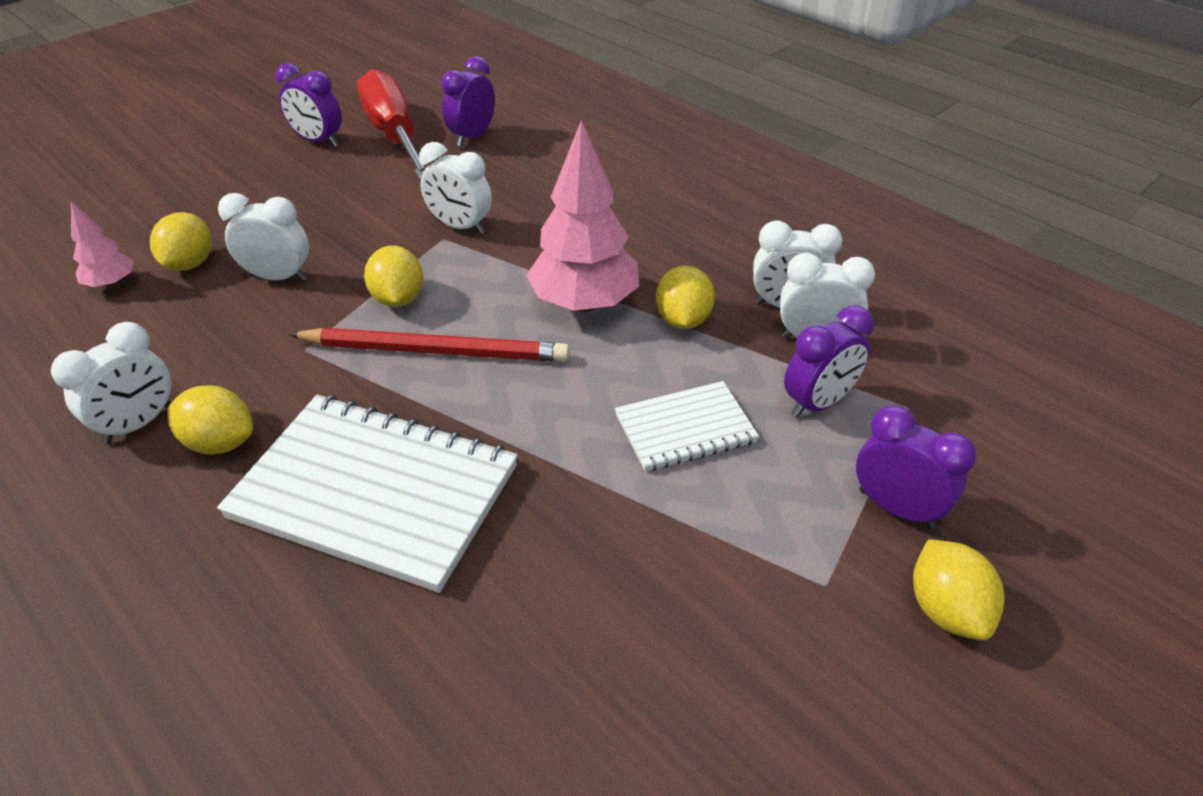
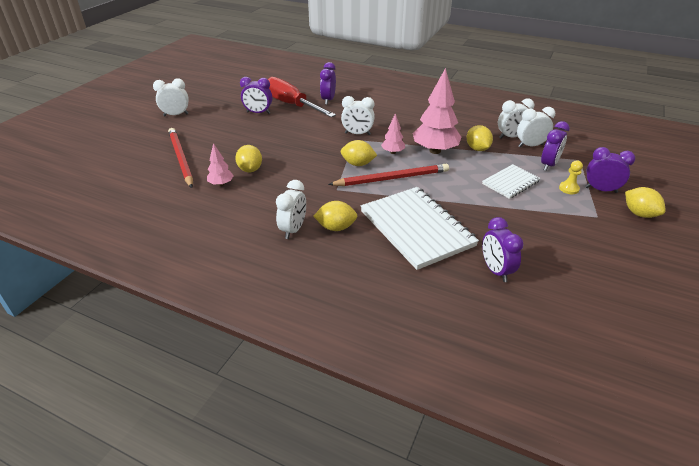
camera: 20 degrees left, 5 degrees down
white notebook [217,395,518,593] -> white notebook turned 60 degrees clockwise [361,187,479,270]
white clock [218,193,309,281] -> white clock moved to [153,78,189,116]
yellow lemon [364,246,423,307] -> yellow lemon turned 45 degrees counterclockwise [341,140,377,166]
none -> red pencil [168,128,193,188]
none -> pink tree [381,113,405,154]
none -> purple clock [482,217,524,282]
none -> yellow pawn [559,160,583,194]

